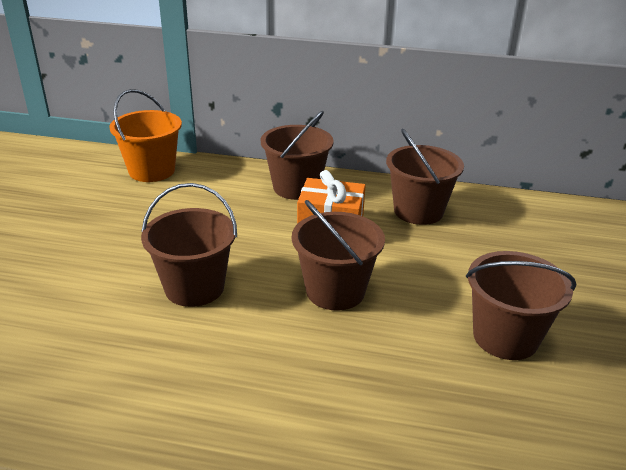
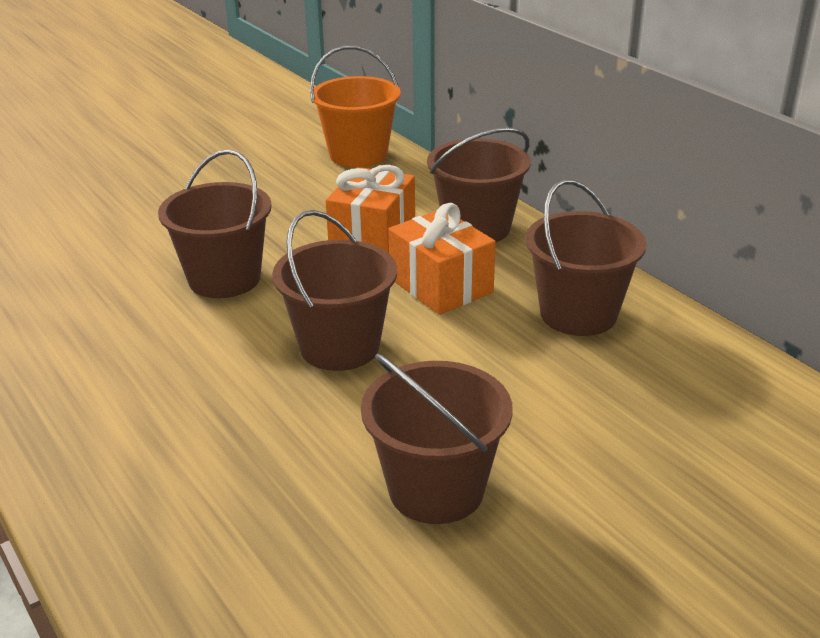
camera: 45 degrees right, 0 degrees up
none -> orange gift [326,165,415,253]

